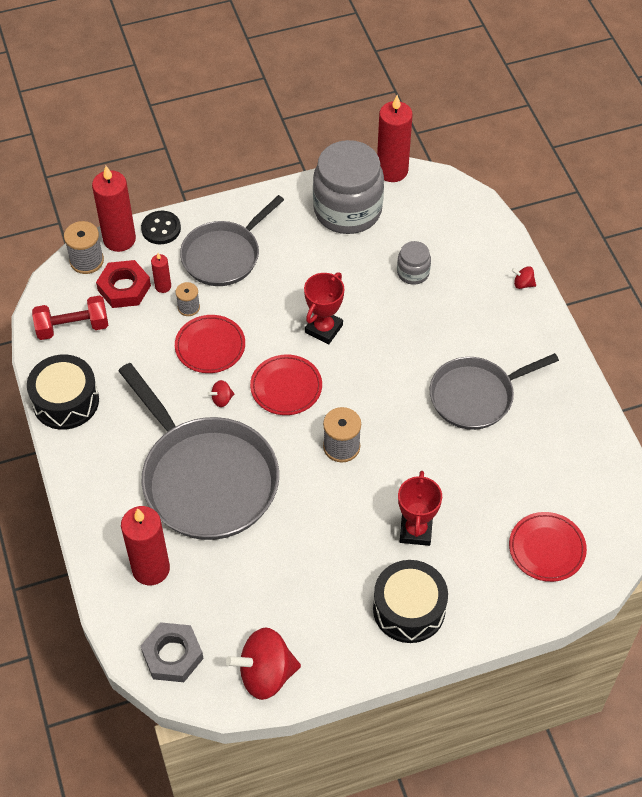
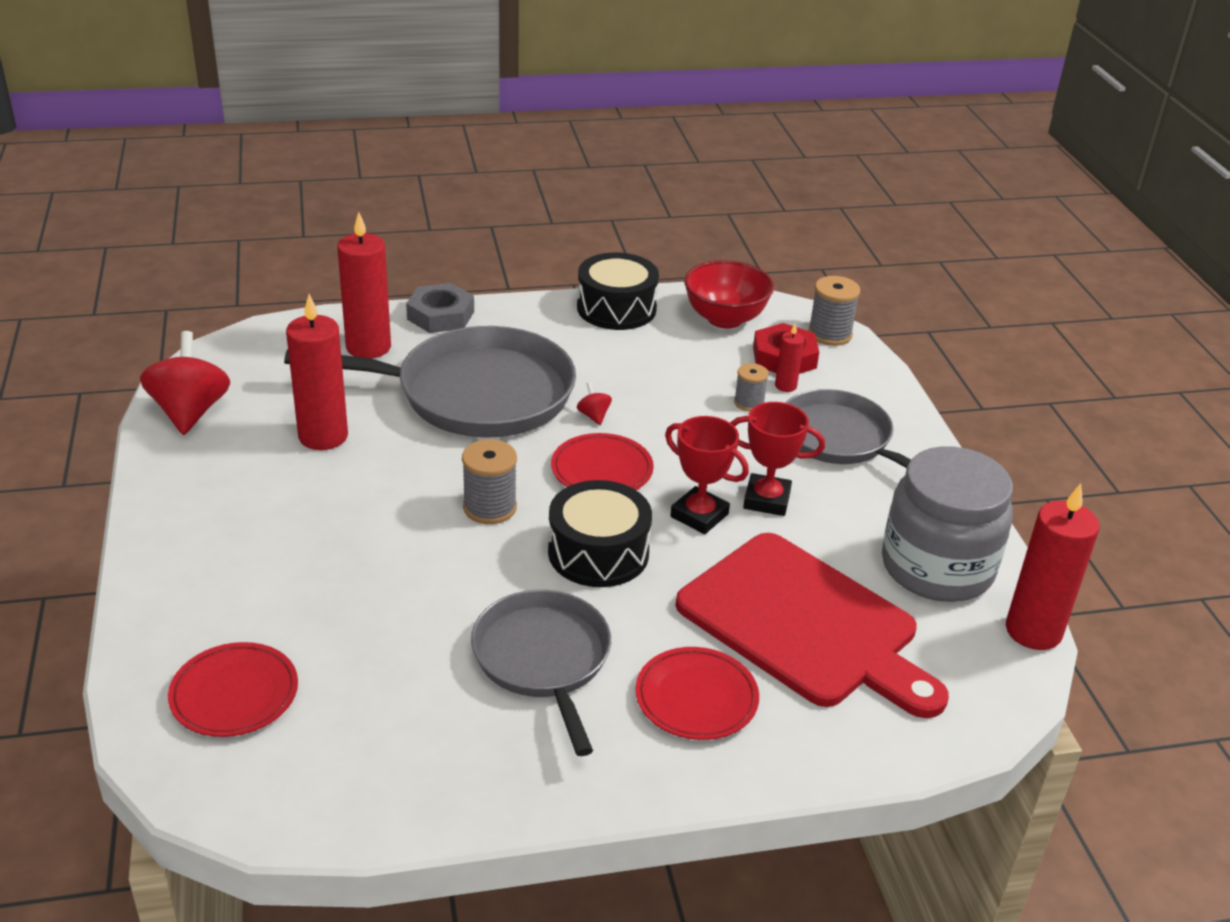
camera: 95 degrees right, 20 degrees down
red dumbbell [32,295,109,340] -> red bowl [684,260,774,328]
red candle [92,166,136,252] -> red candle moved to [286,294,348,450]
grey pan [118,363,279,540] -> grey pan turned 150 degrees counterclockwise [284,326,576,437]
black button [141,211,181,245] -> none
grey nut [141,622,204,682] -> grey nut moved to [406,283,474,333]
red plate [175,315,245,373] -> red plate moved to [635,647,759,740]
black drum [373,560,448,643] -> black drum moved to [548,480,652,587]
grey jar [397,241,431,285] -> red cutting board [676,533,949,718]
red trophy [398,471,442,546] -> red trophy moved to [730,402,825,516]
red spinning top [512,266,536,289] -> none

